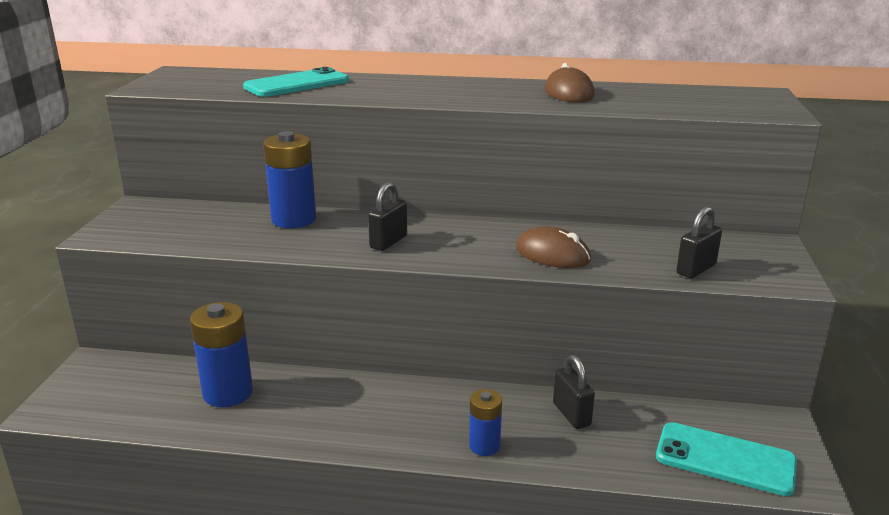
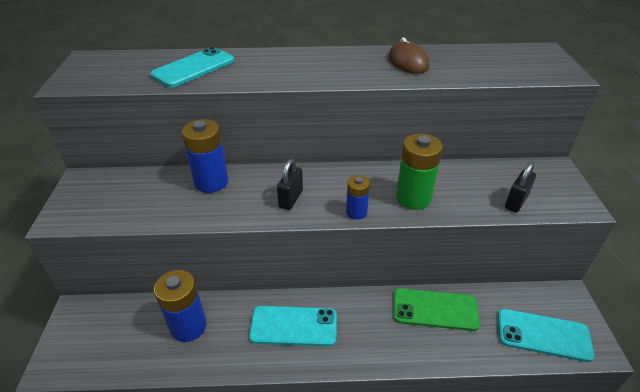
camera: 10 degrees left, 15 degrees up
blue battery [469,389,502,456] -> blue battery moved to [346,175,370,220]
brown mouse [516,226,591,268] -> green battery [396,133,443,210]
black padlock [553,355,595,429] -> green phone [393,288,480,331]
none -> turquoise phone [249,306,337,346]

